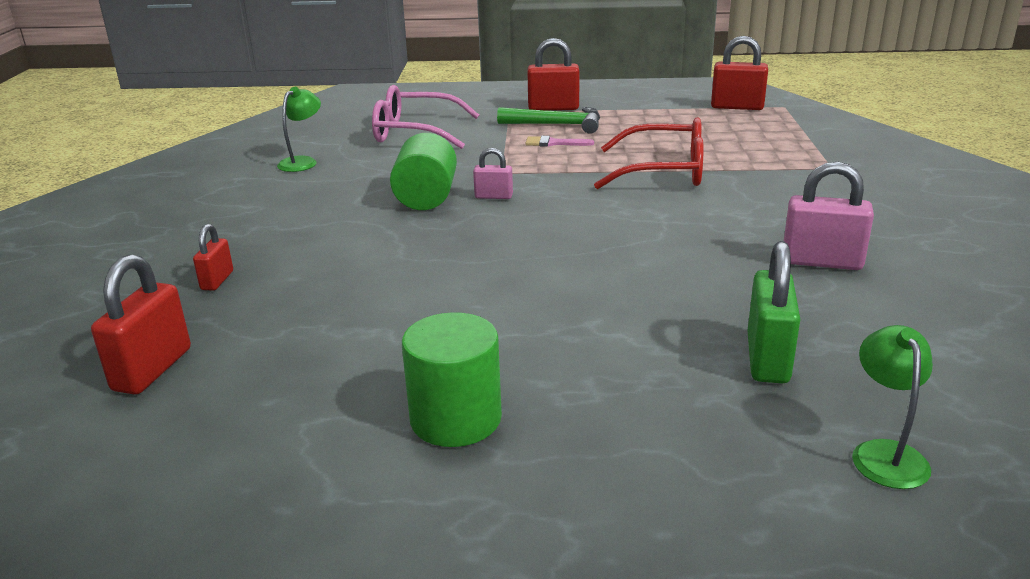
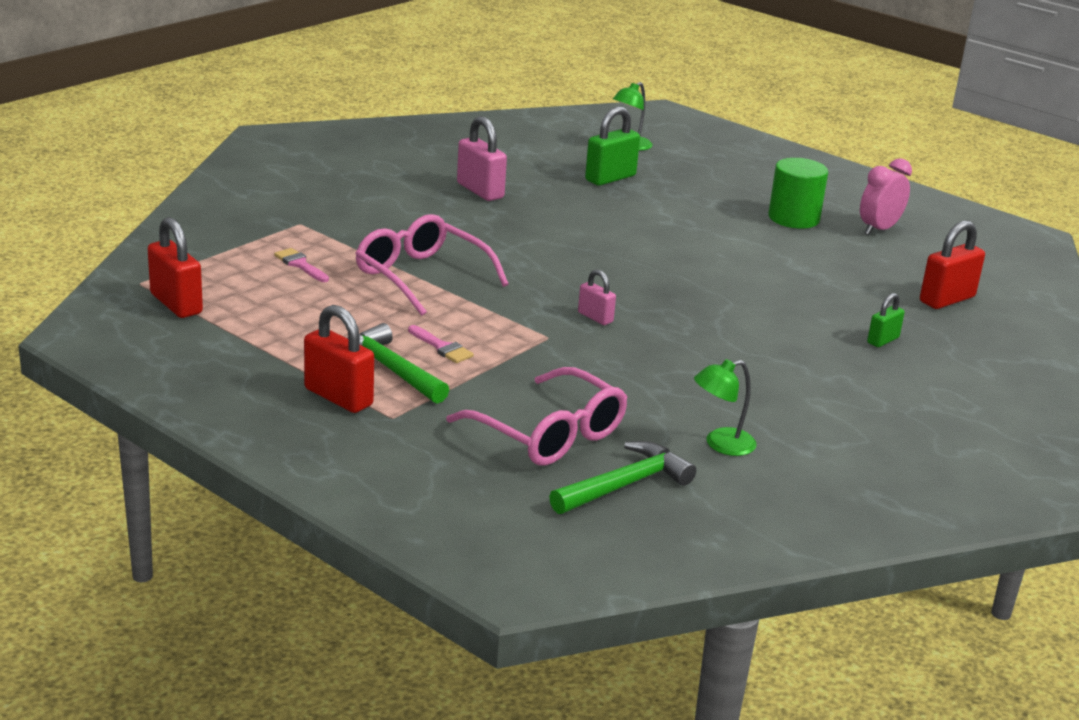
camera: 145 degrees left, 0 degrees up
red padlock [193,224,233,291] -> green padlock [867,293,905,347]
green cylinder [390,133,457,210] -> none
red glasses [594,117,704,189] -> pink glasses [355,214,509,316]
none -> pink brush [274,248,329,282]
none -> green hammer [549,441,696,514]
none -> pink clock [860,158,912,235]

